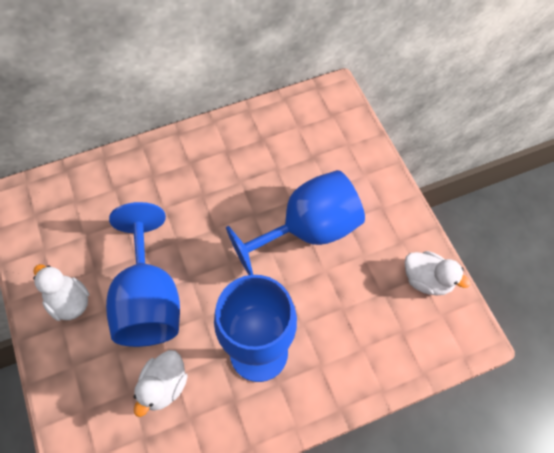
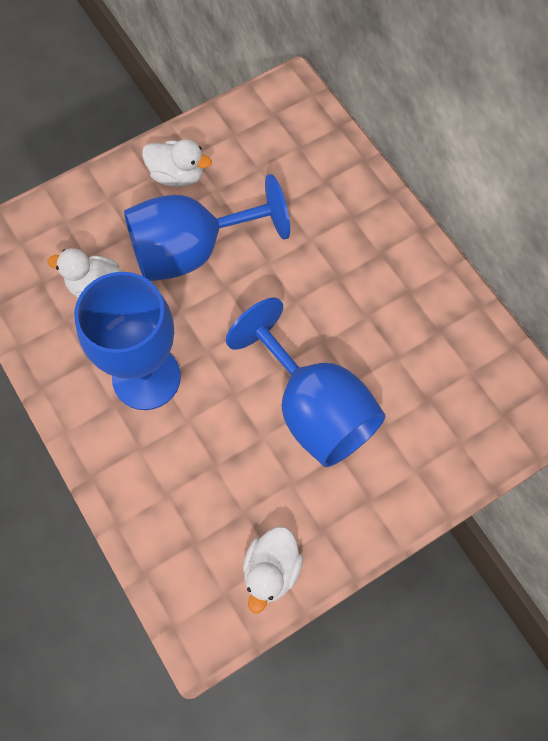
camera: 80 degrees right, 5 degrees up
white duck [33,264,89,321] -> white duck turned 75 degrees clockwise [142,139,212,187]

